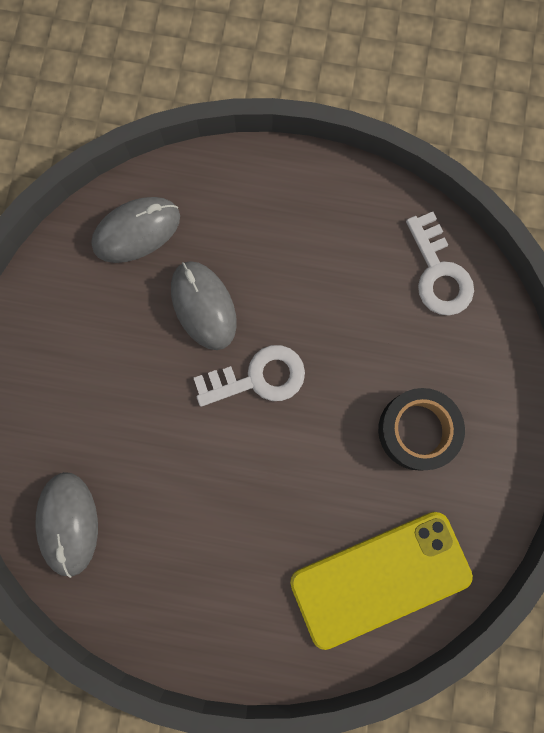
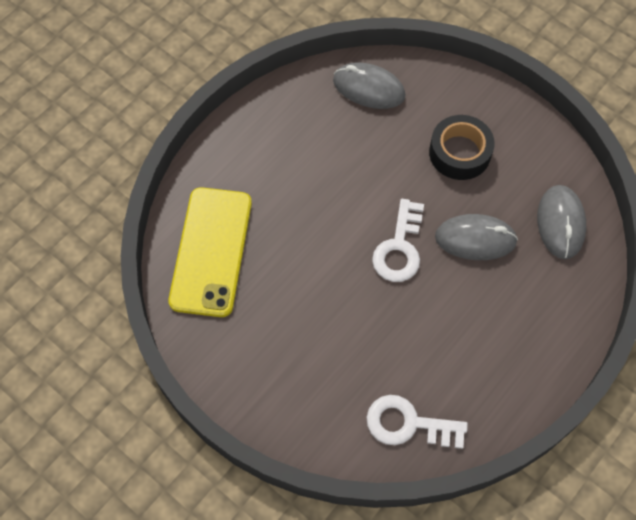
camera: 120 degrees right, 15 degrees down
black tape [378,388,465,470] -> black tape moved to [429,115,495,180]

